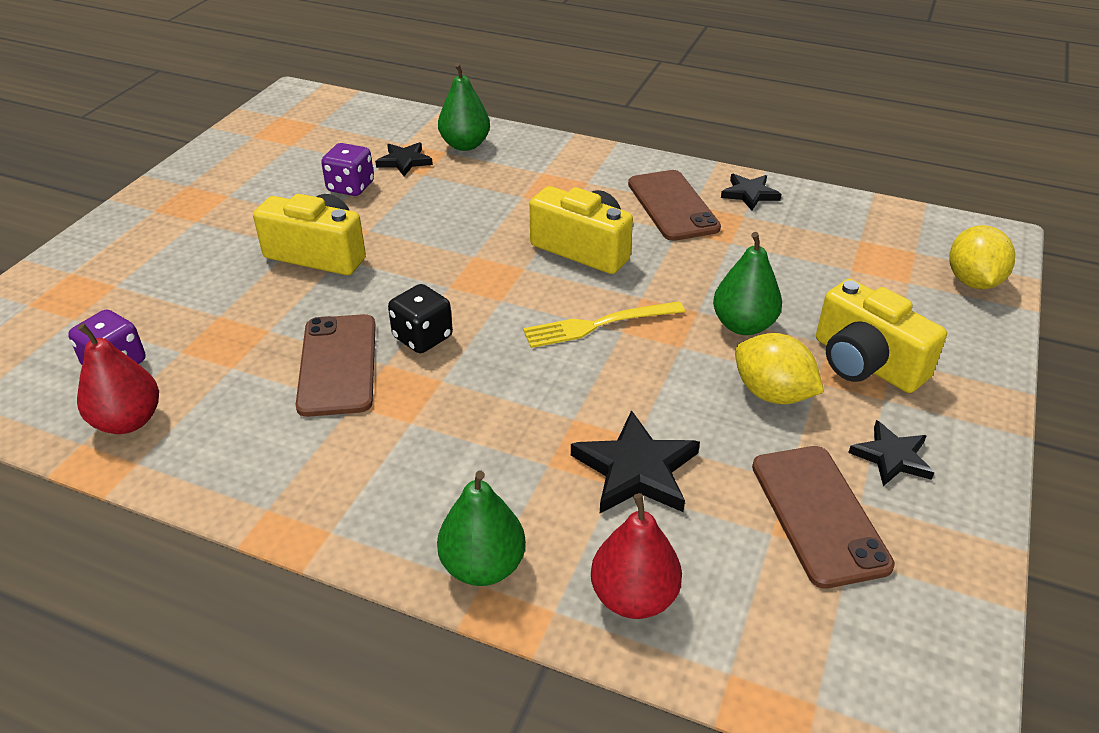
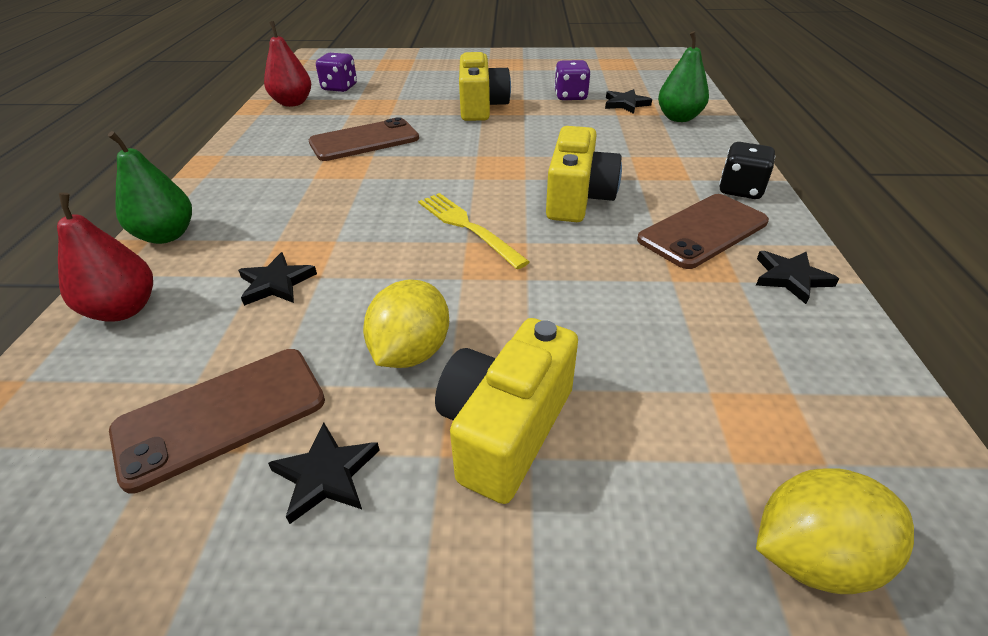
camera: 70 degrees right, 0 degrees up
black dice [388,284,453,353] -> black dice moved to [719,142,775,199]
black star [571,410,700,513] -> black star [238,252,317,306], size x0.63
green pear [713,232,782,335] -> none

